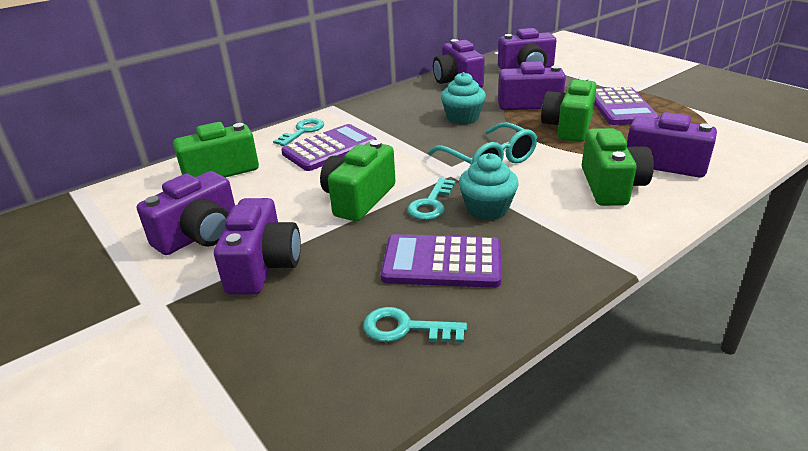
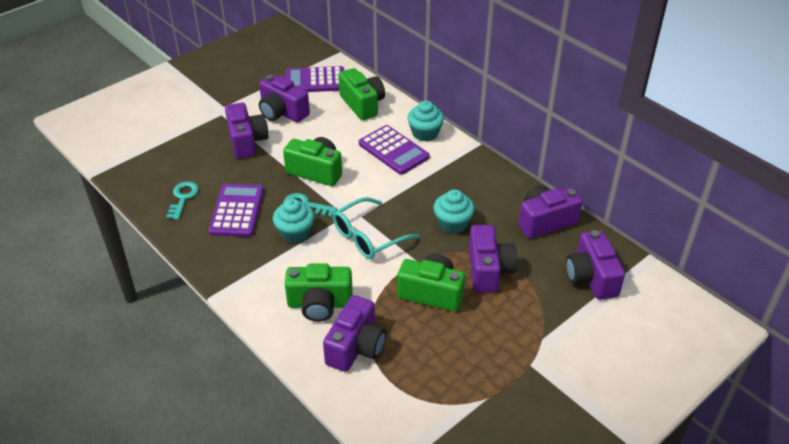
camera: 85 degrees right, 10 degrees up
purple camera [214,198,301,294] -> purple camera turned 105 degrees counterclockwise [225,102,268,159]
turquoise key [273,118,324,146] -> turquoise cupcake [407,101,444,141]
purple calculator [594,87,659,125] -> purple calculator moved to [285,66,344,92]

